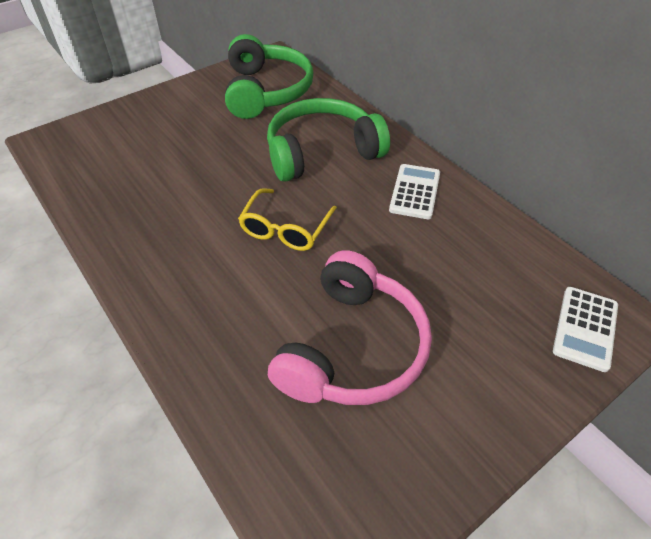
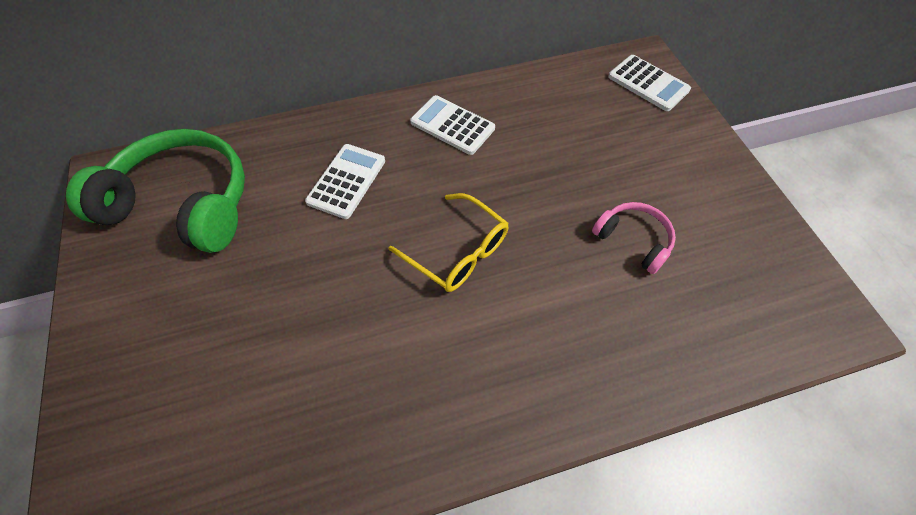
camera: 70 degrees left, 10 degrees up
green headphones [267,98,390,182] -> white calculator [305,144,385,219]
pink headphones [268,250,432,405] -> pink headphones [592,202,676,274], size x0.49

